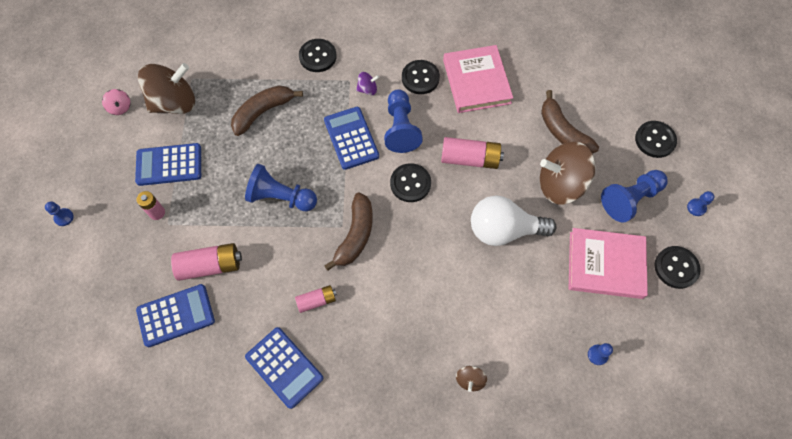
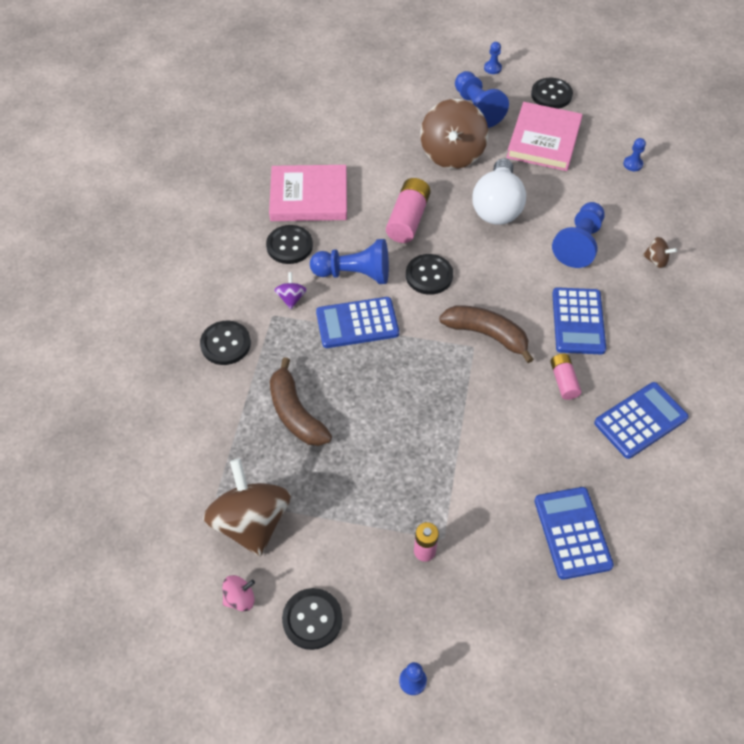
camera: 80 degrees left, 10 degrees down
blue calculator [135,143,201,186] -> blue calculator moved to [552,287,606,354]
pink battery [171,243,242,281] -> none
blue pawn [245,164,317,211] -> blue pawn moved to [552,202,605,268]
brown banana [541,90,599,154] -> none
black button [635,121,677,158] -> black button moved to [282,588,343,650]

